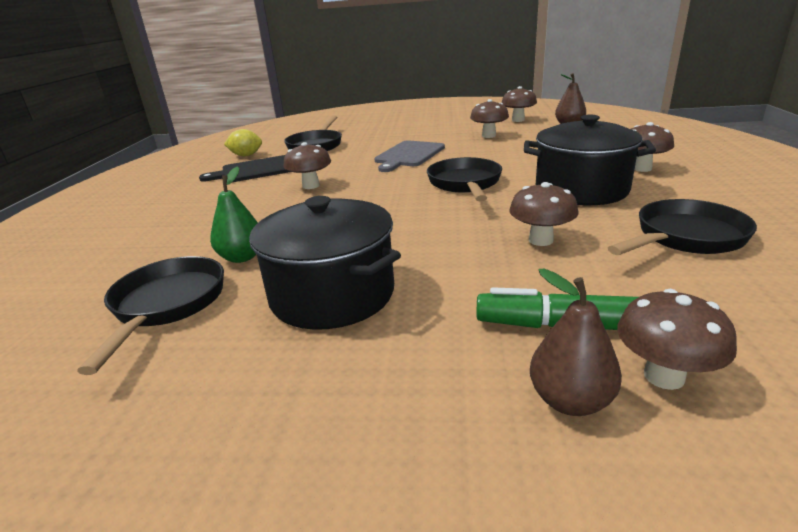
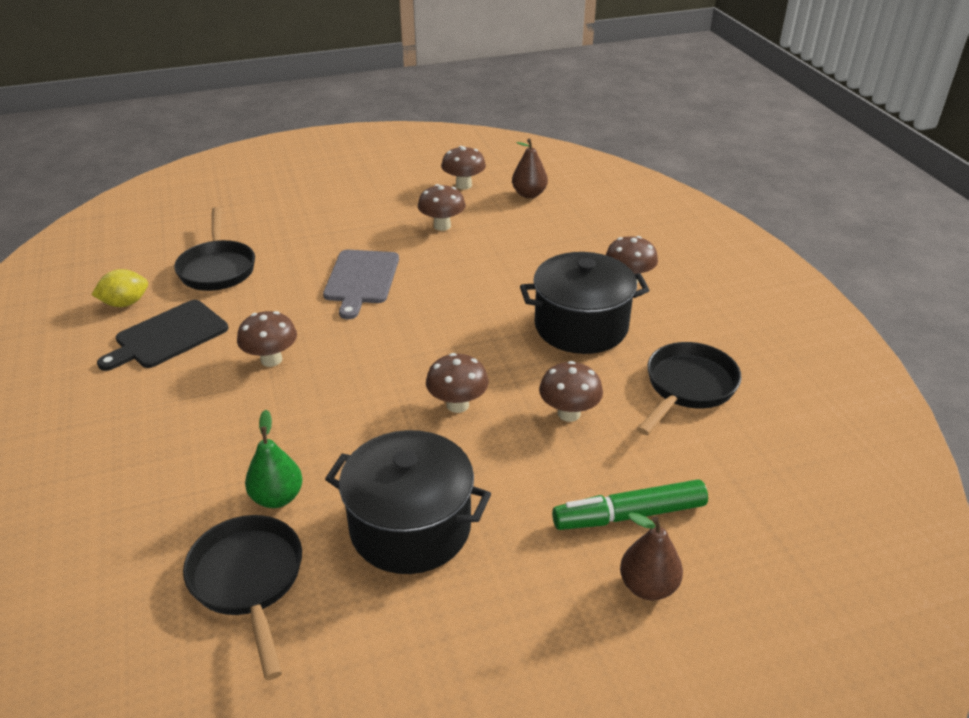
camera: 25 degrees left, 10 degrees up
black pan [427,157,502,201] -> none
brown mushroom [617,289,737,390] -> brown mushroom moved to [426,353,489,413]

